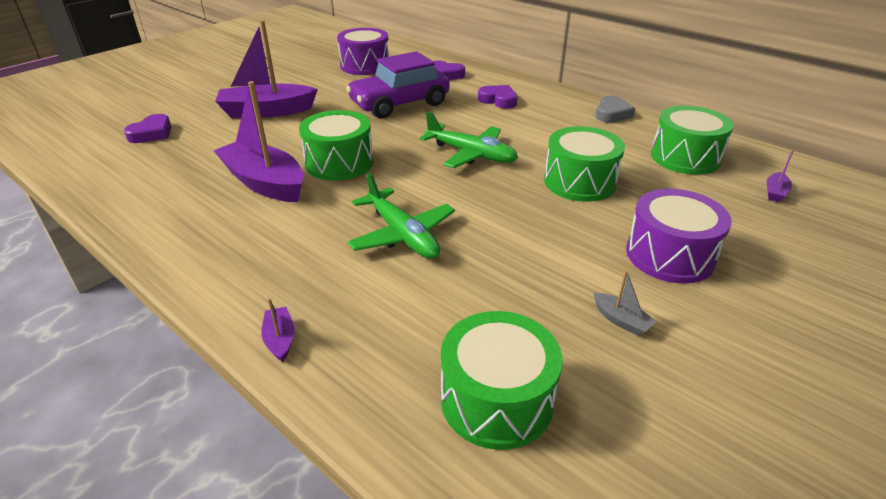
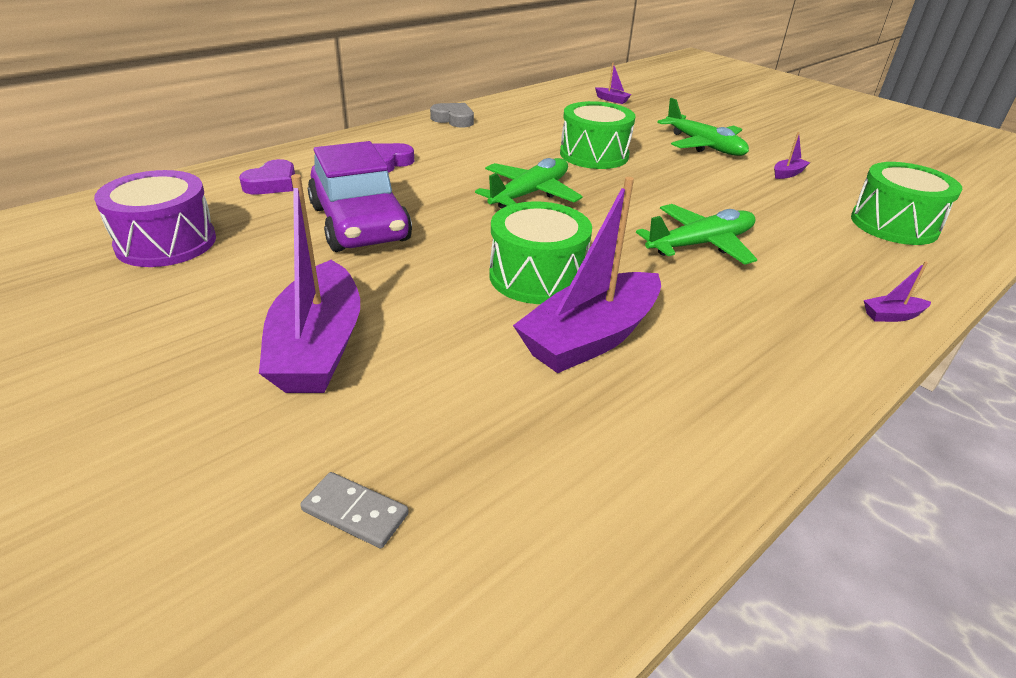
camera: 85 degrees left, 0 degrees up
purple heart [124,114,172,143] -> grey domino [300,472,409,548]
grey boat [594,270,657,336] -> purple boat [774,132,810,179]
purple drum [626,189,732,284] -> green plane [657,98,749,156]
green drum [651,106,734,175] -> none

